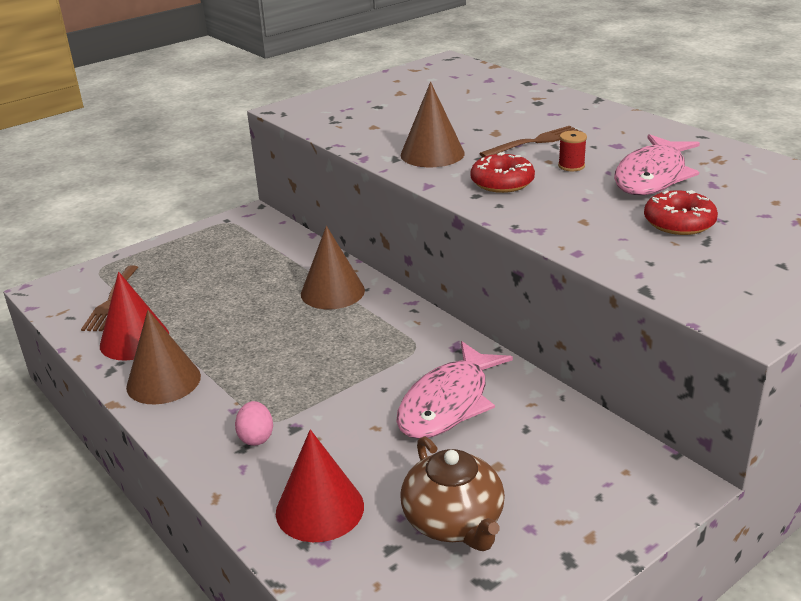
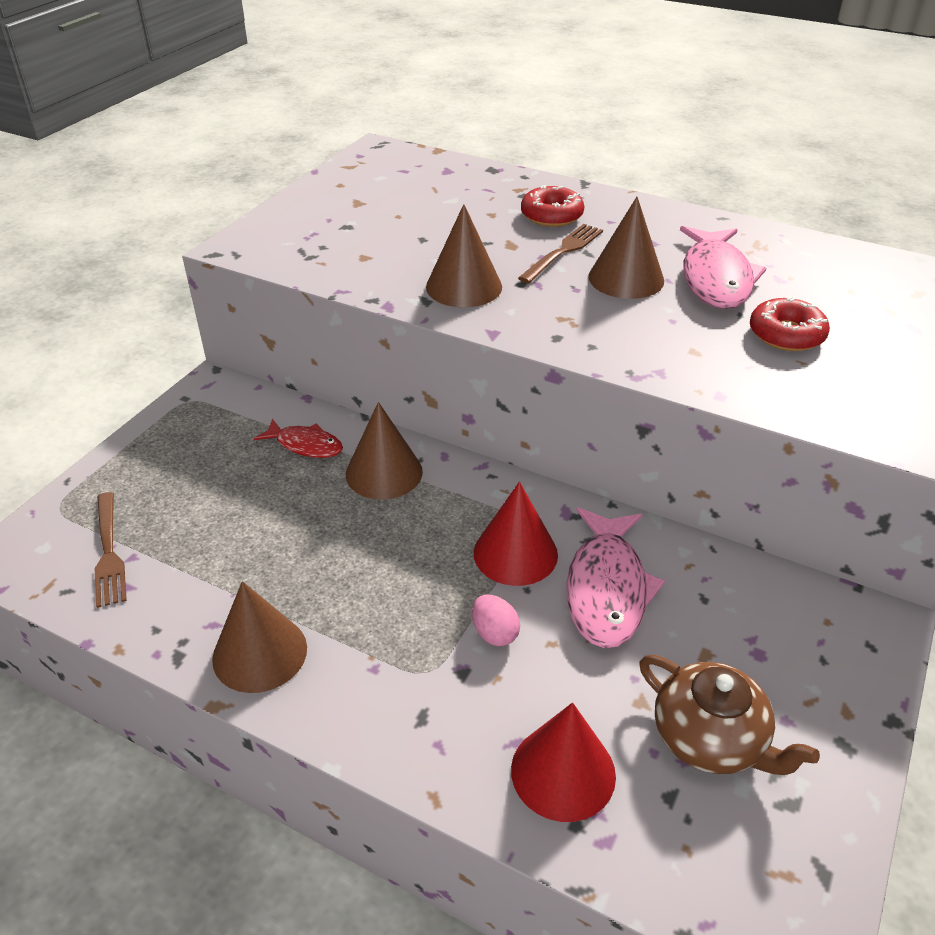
camera: 25 degrees left, 10 degrees up
red cone [100,272,169,361] -> red cone moved to [474,482,558,586]
pink egg [235,401,273,446] -> pink egg moved to [472,595,520,646]
red donut [470,152,535,193] -> red donut moved to [521,185,584,227]
red spool [558,131,587,171] -> brown cone [589,197,664,299]
none -> red fish [254,419,343,458]

